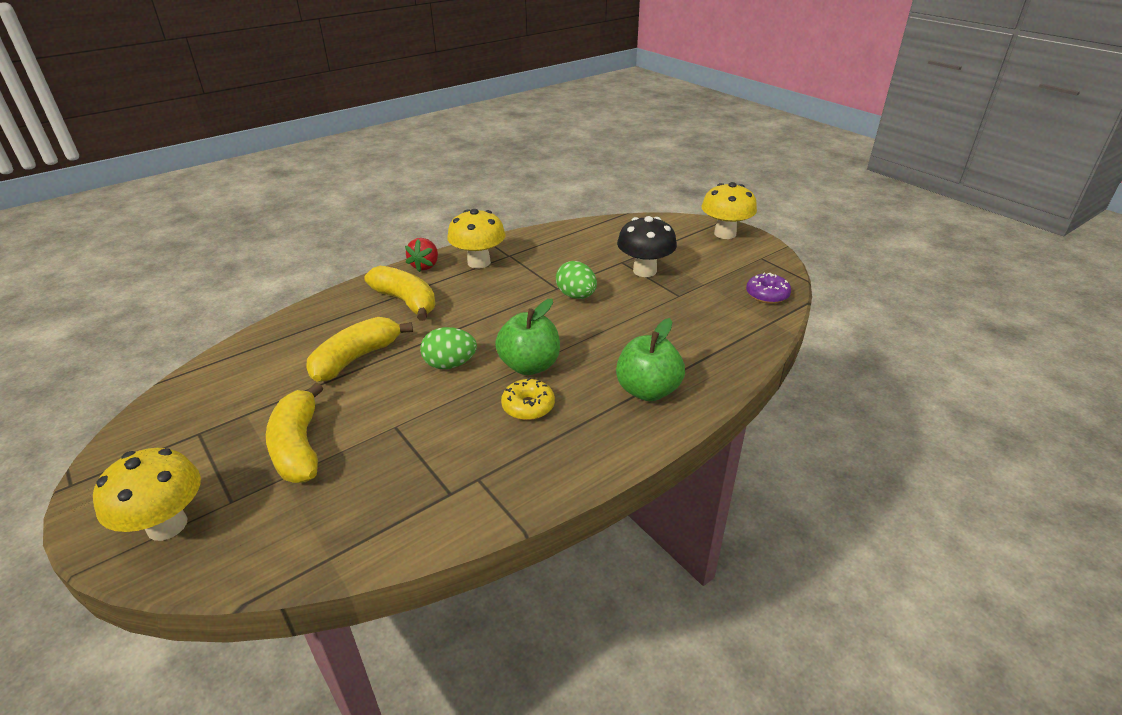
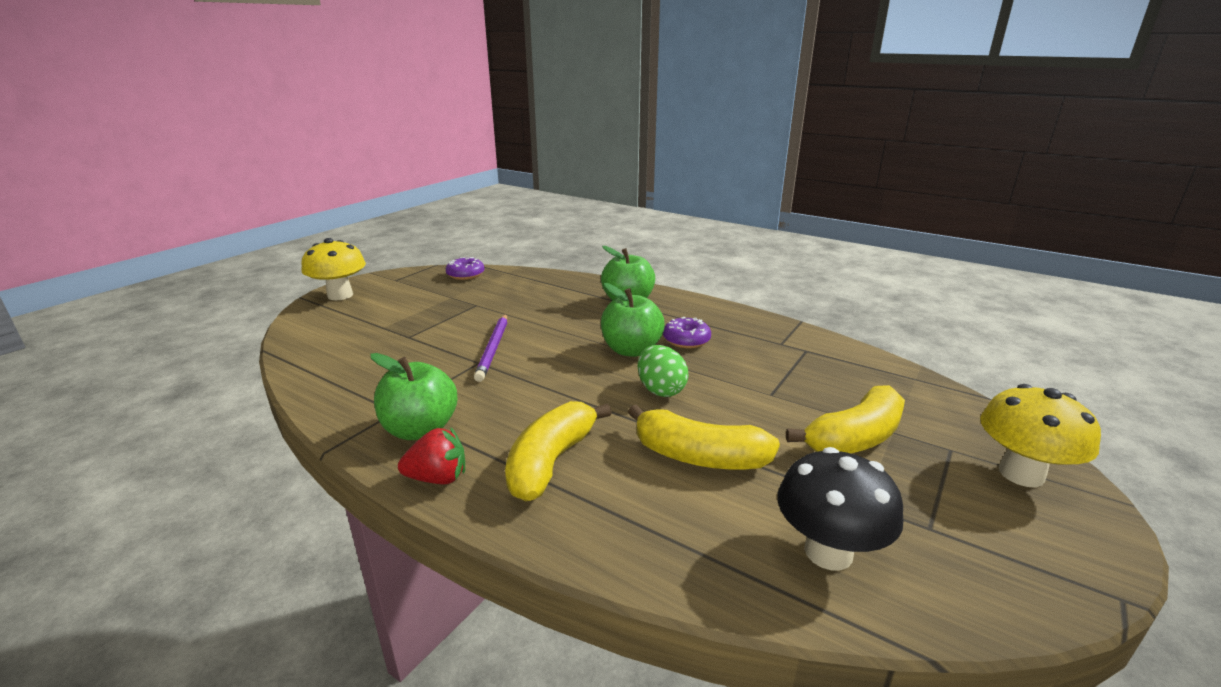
camera: 110 degrees left, 10 degrees down
yellow mushroom [447,209,506,269] -> green apple [370,353,457,440]
yellow donut [501,378,555,420] -> purple donut [663,317,711,348]
green egg [556,261,597,299] -> purple pencil [474,314,507,382]
black mushroom [617,216,677,277] -> black mushroom moved to [778,447,903,570]

